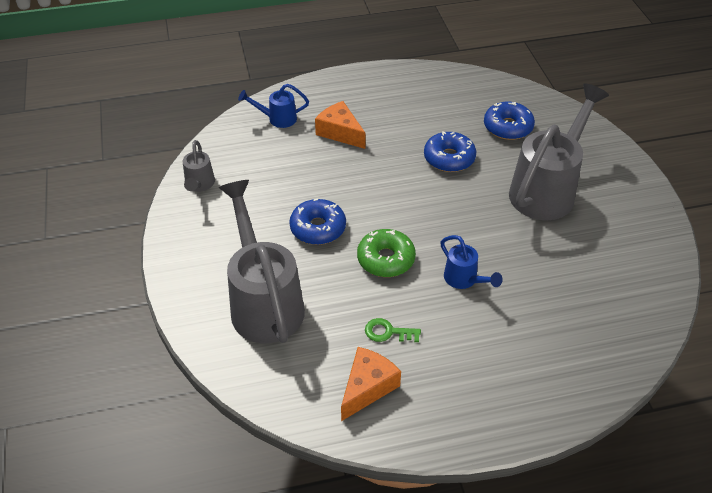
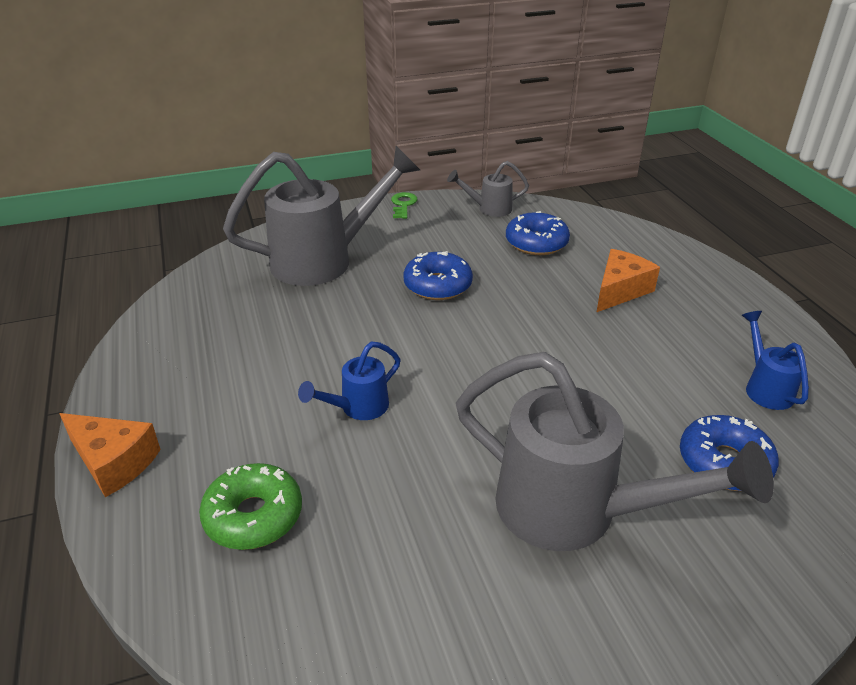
camera: 85 degrees right, 10 degrees down
blue watering can [238,84,309,128] -> blue watering can moved to [742,311,809,410]
orange cheese [341,347,401,421] -> orange cheese moved to [59,413,161,497]
green donut [357,229,416,277] -> green donut moved to [199,463,302,550]
green key [365,318,421,342] -> green key moved to [391,192,417,219]
blue donut [424,131,476,172] -> blue donut moved to [506,211,570,255]

